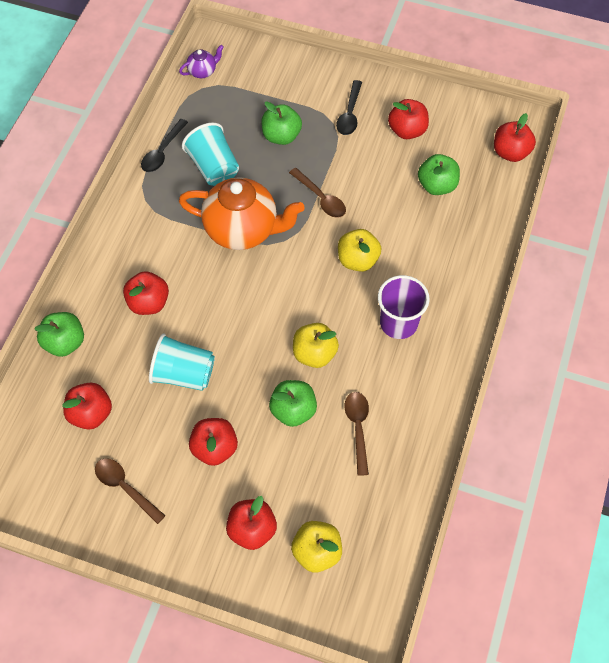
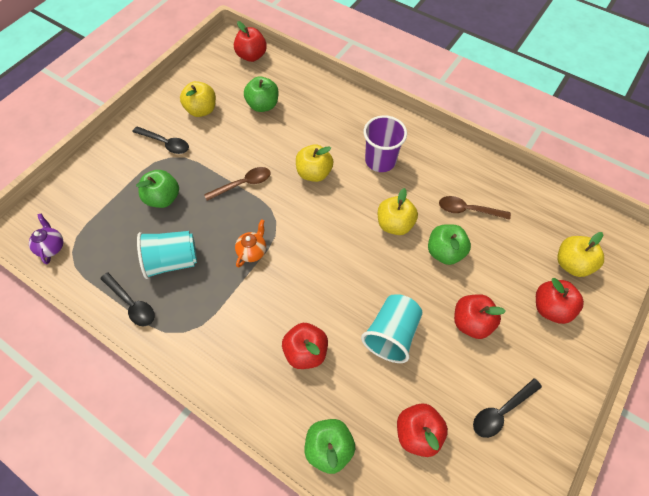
camera: 75 degrees left, 0 degrees up
brown spoon [95,458,166,524] -> black spoon [473,378,542,438]
orange teapot [179,177,305,250] -> orange teapot [235,219,266,268], size x0.43
red apple [388,99,429,139] -> yellow apple [180,81,216,117]

